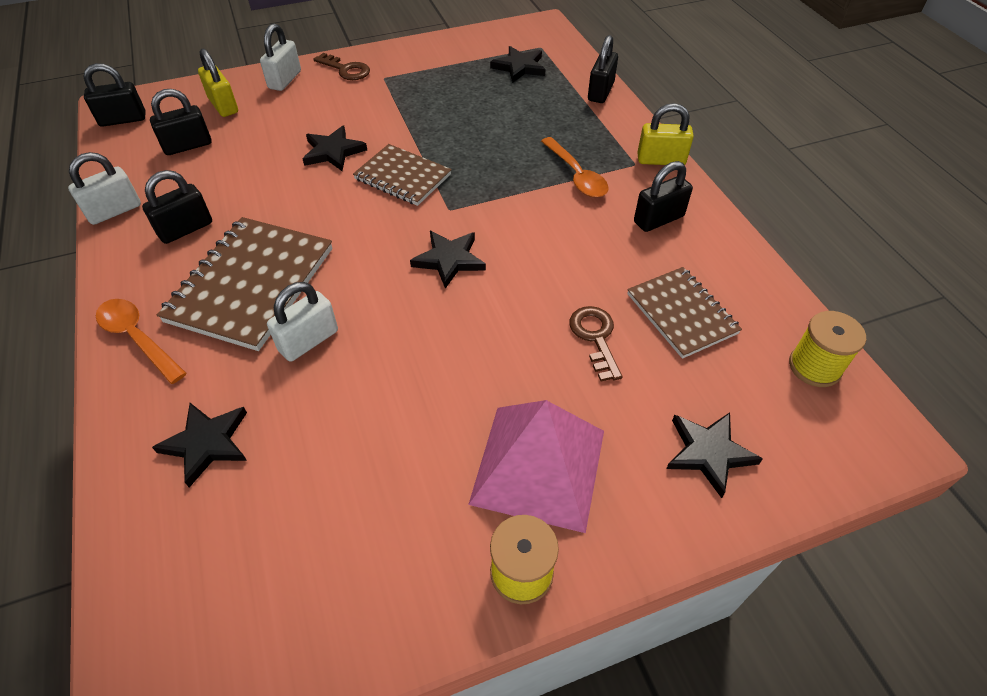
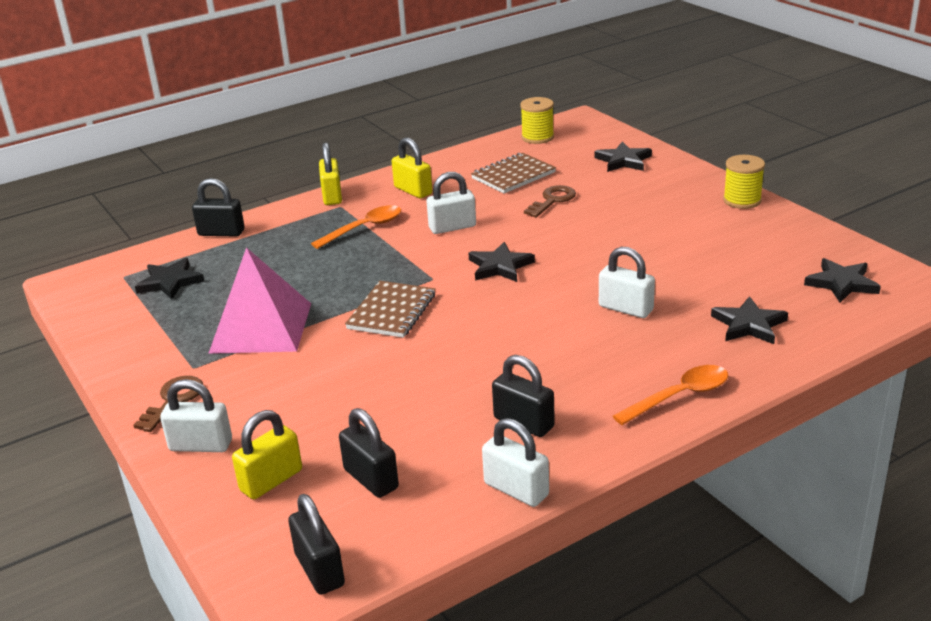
camera: 100 degrees left, 20 degrees down
orange spoon [96,299,187,384] -> orange spoon turned 150 degrees counterclockwise [613,365,728,425]
brown notebook [157,217,332,351] -> none
black star [303,126,367,171] -> black star moved to [804,258,881,303]
pink pyramid [468,400,604,533] -> pink pyramid moved to [208,247,311,354]
brown key [569,306,622,382] -> brown key turned 150 degrees clockwise [524,185,576,217]
black padlock [634,161,693,232] -> yellow padlock [392,137,432,198]
none -> white padlock [426,172,476,234]

